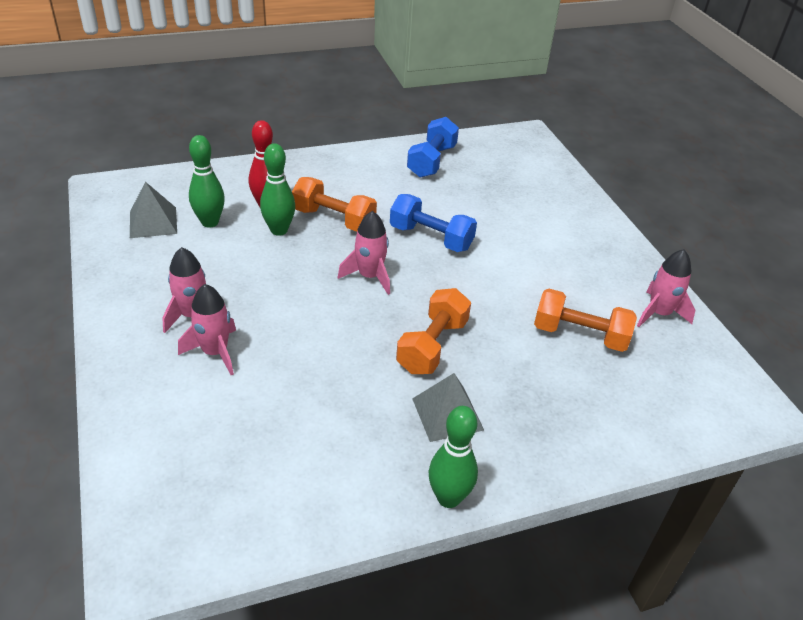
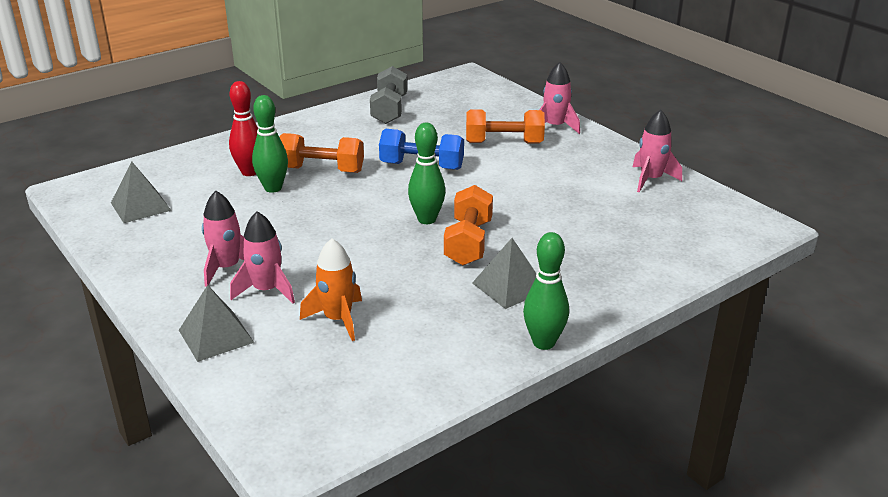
camera: 15 degrees left, 10 degrees down
green bowling pin [189,135,225,228] -> green bowling pin moved to [408,123,445,224]
pink rocket [338,211,390,295] -> pink rocket moved to [540,62,580,134]
blue dumbbell [407,117,459,178] -> grey dumbbell [370,66,407,124]
orange dumbbell [534,289,637,352] -> orange dumbbell moved to [466,110,545,144]
none -> grey pyramid [179,285,255,362]
none -> orange rocket [300,238,362,341]

